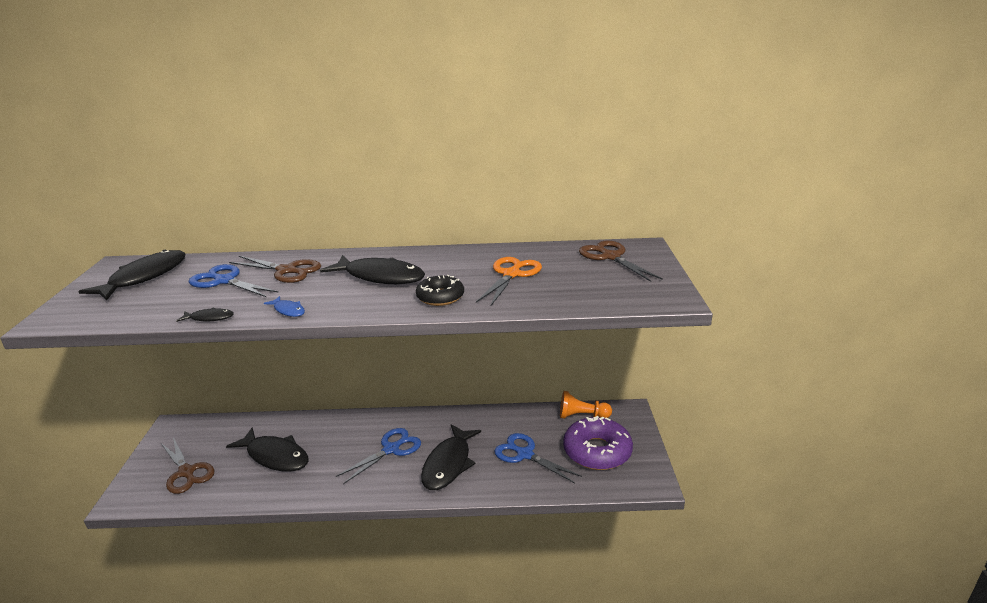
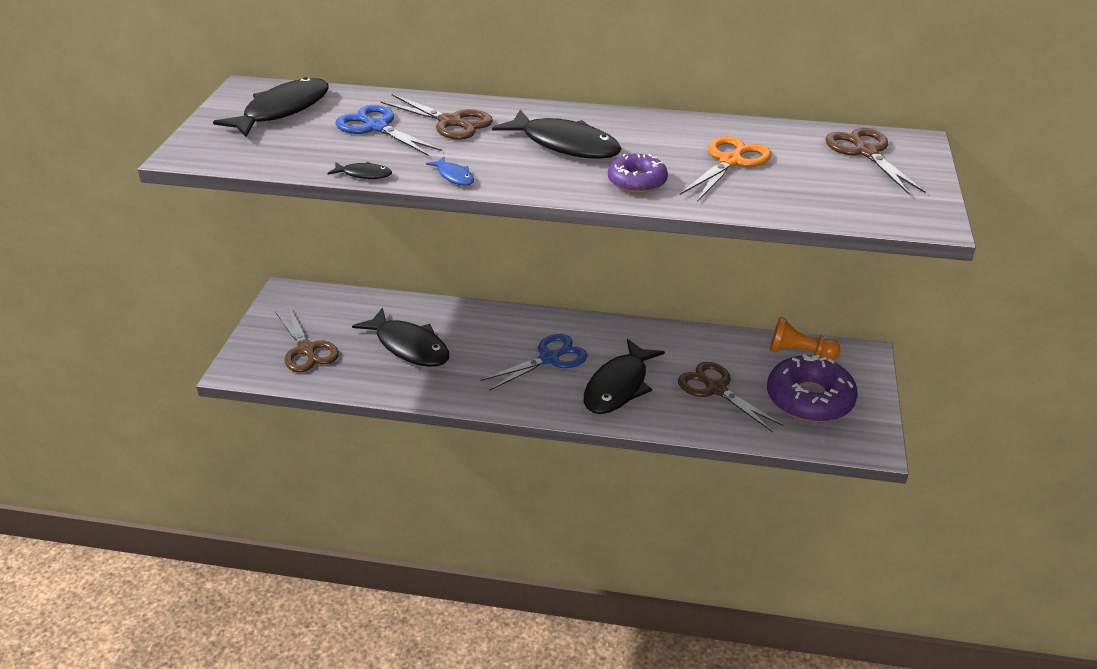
camera: 10 degrees right, 10 degrees up
black donut [416,275,464,306] -> purple donut [608,154,668,193]
blue scissors [495,433,582,483] -> brown scissors [678,362,784,432]

